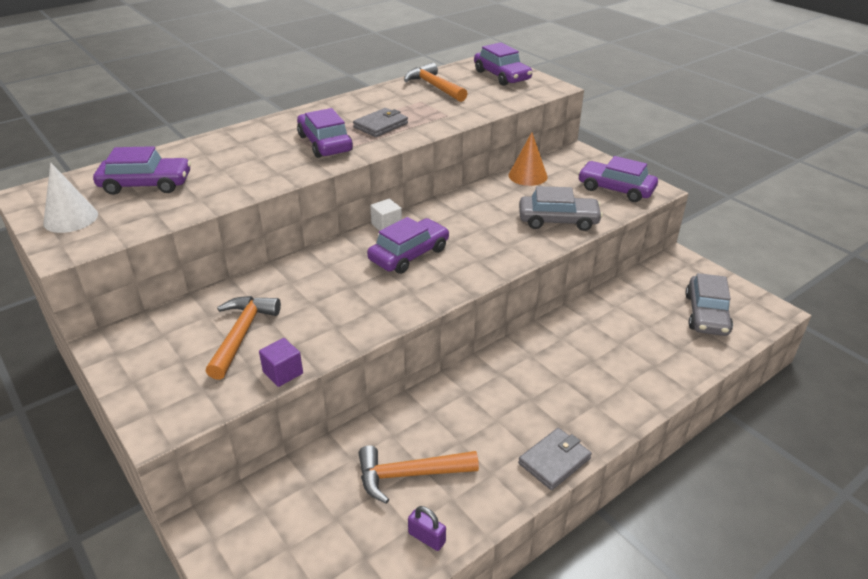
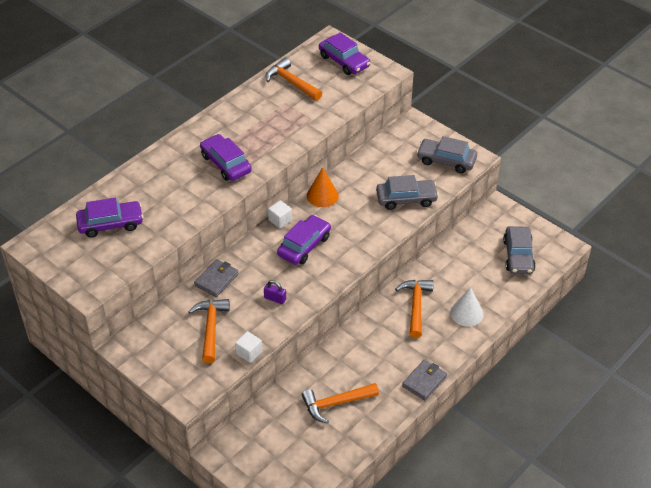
camera: 10 degrees left, 10 degrees up
white cone [43,163,98,233] -> white cone moved to [450,287,483,327]
purple cube [259,338,303,387] -> white cube [235,331,262,363]
grey wallet [353,108,408,137] -> grey wallet moved to [194,259,239,297]
purple padlock [408,506,446,551] -> purple padlock moved to [264,280,286,304]
orange cone [509,132,548,186] -> orange cone moved to [307,167,339,207]
purple car [578,156,658,202] -> grey car [416,136,477,173]
none -> orange hammer [395,280,434,338]

